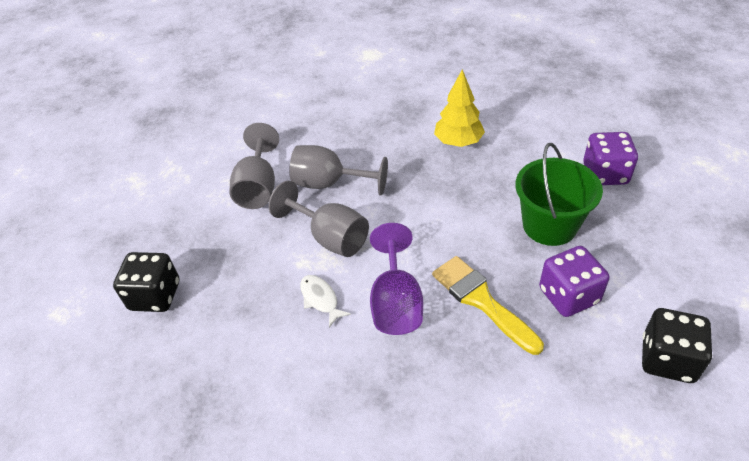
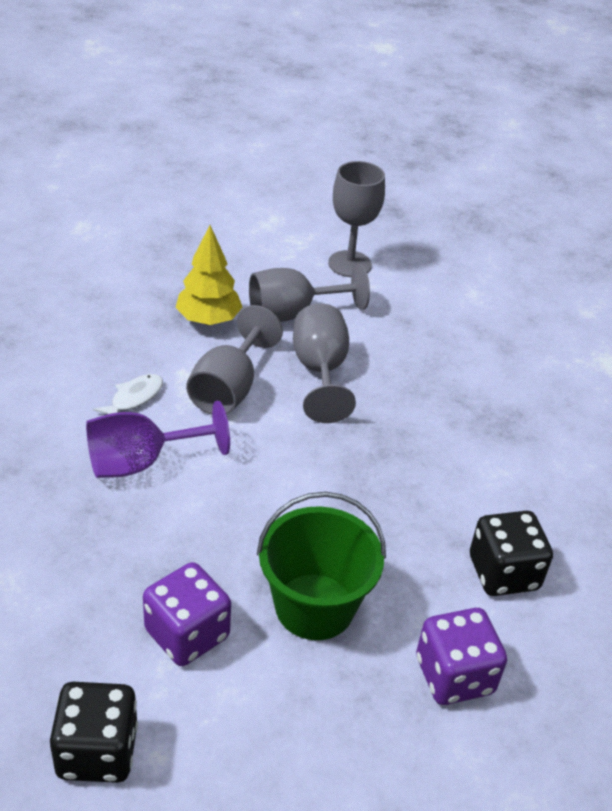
camera: 65 degrees right, 5 degrees down
black dice [113,252,179,312] -> black dice moved to [470,511,553,596]
yellow brush [432,256,544,355] -> none
yellow tree [434,69,485,147] -> yellow tree moved to [175,225,242,325]
none -> grey goblet [328,161,385,277]

